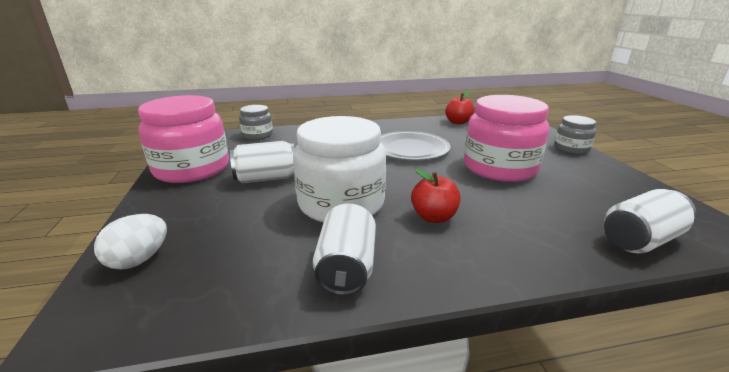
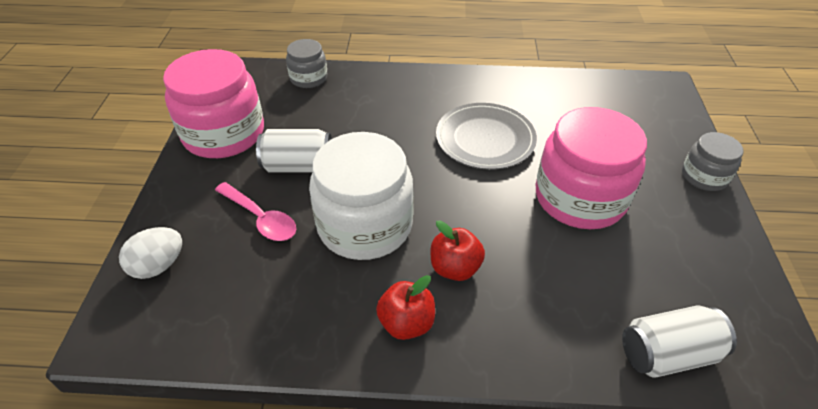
camera: 15 degrees right, 20 degrees up
white can [313,204,376,296] -> none
red apple [445,91,475,124] -> red apple moved to [376,275,435,340]
none -> pink spoon [215,182,296,241]

